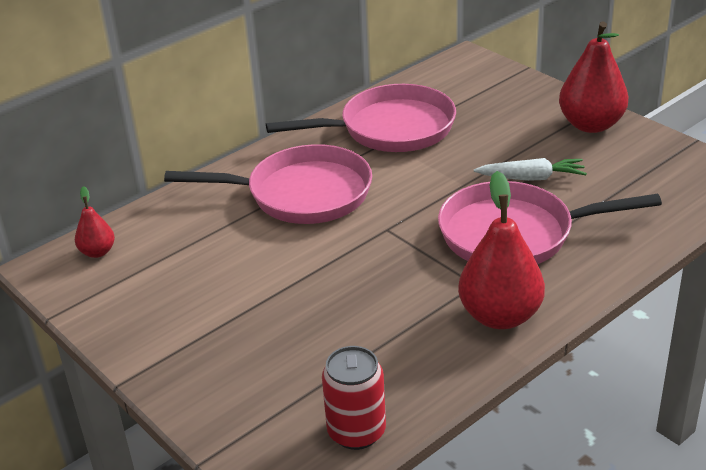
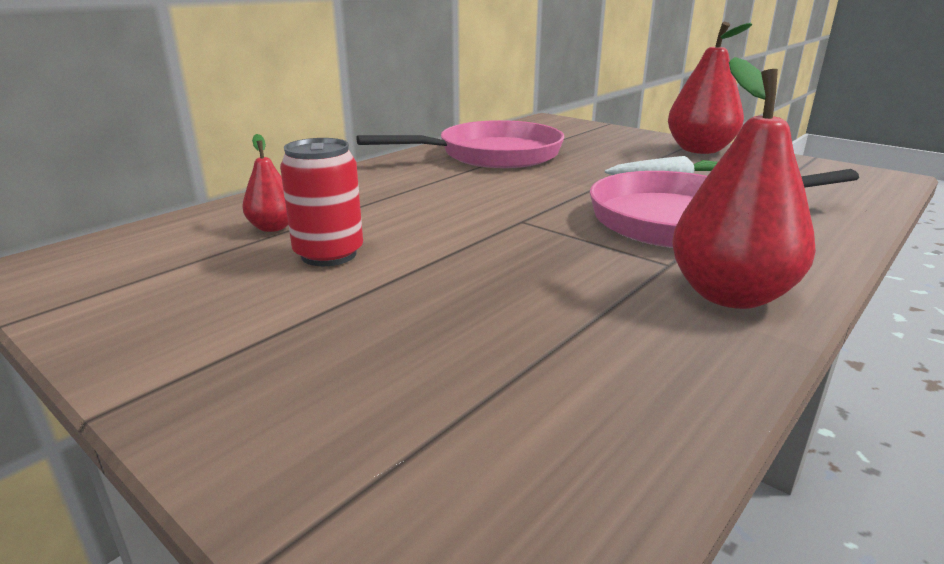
camera: 10 degrees left, 10 degrees down
red pear [75,186,115,258] -> red pear moved to [242,134,288,232]
pink pan [164,144,372,224] -> none
red can [322,346,386,450] -> red can moved to [280,138,363,266]

